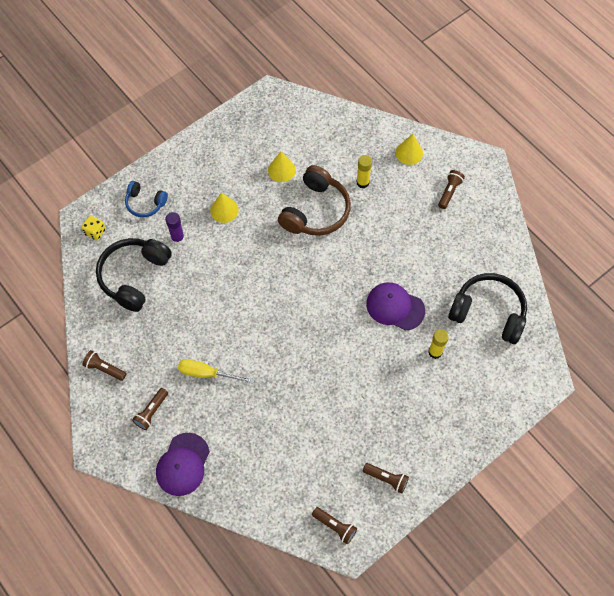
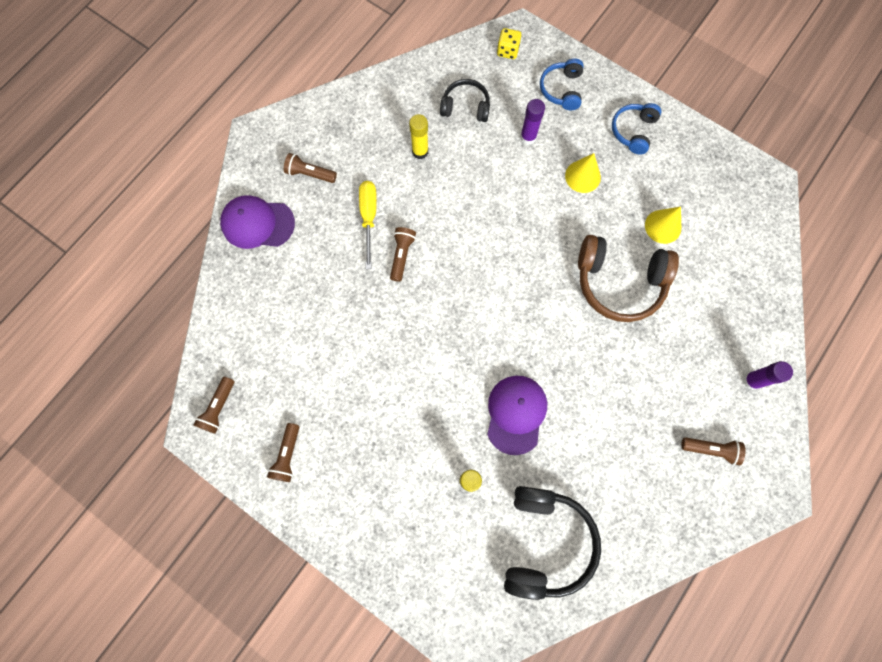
camera: 75 degrees right, 10 degrees up
brown flashlight [82,350,126,381] -> brown flashlight moved to [390,227,416,282]
black headphones [96,238,172,312] -> black headphones [440,79,490,122], size x0.57
yellow glue stick [356,155,372,189] -> yellow glue stick moved to [409,114,429,159]
yellow cone [396,134,423,165] -> purple glue stick [743,361,793,390]
none -> blue headphones [612,103,661,154]

